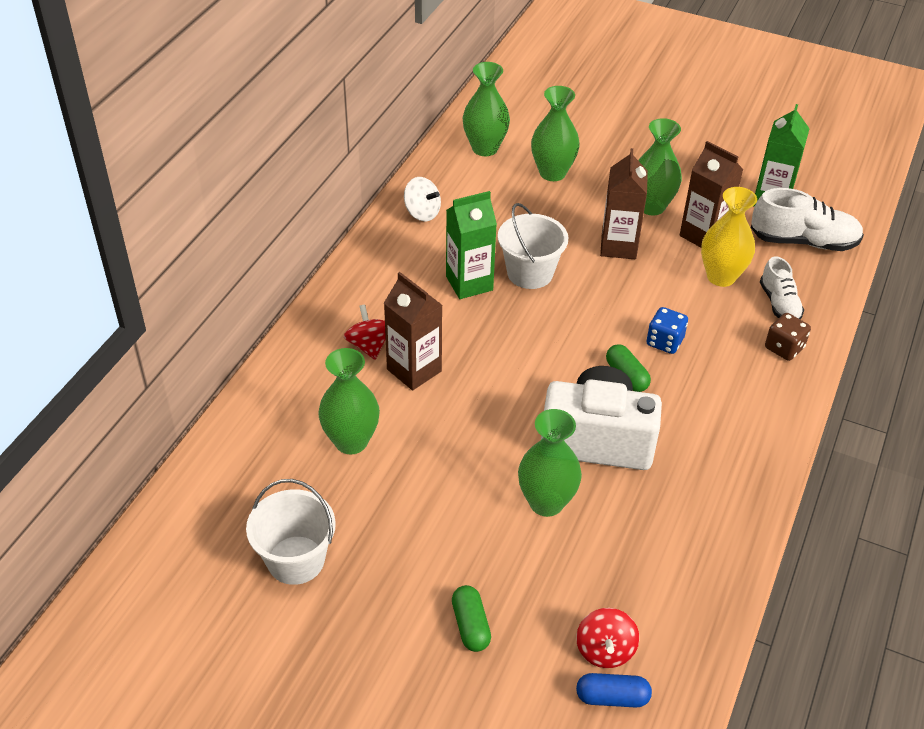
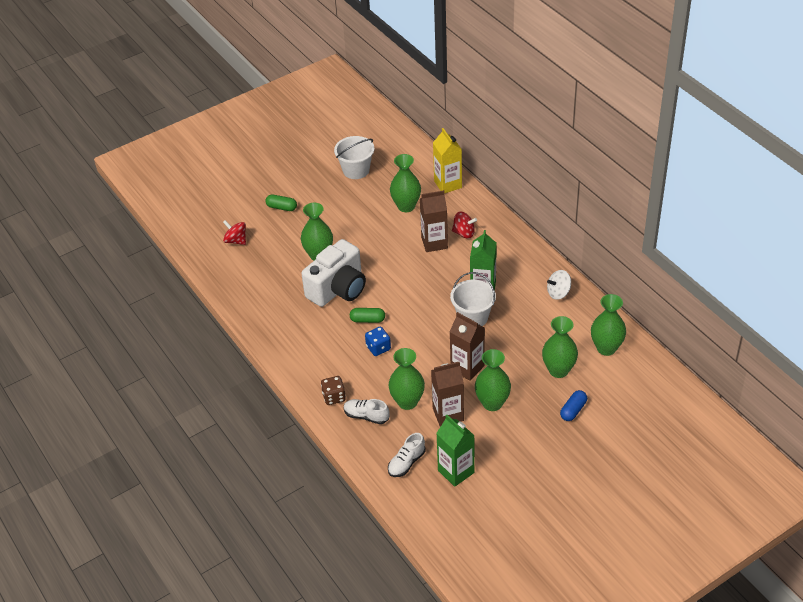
camera: 125 degrees right, 0 degrees up
blue capsule [576,673,652,708] -> blue capsule moved to [560,390,587,421]
yellow vase [701,187,757,287] -> green vase [389,348,425,410]
white shoe [751,188,864,251] -> white shoe [388,433,425,477], size x0.62
none -> yellow carton [433,128,462,193]

